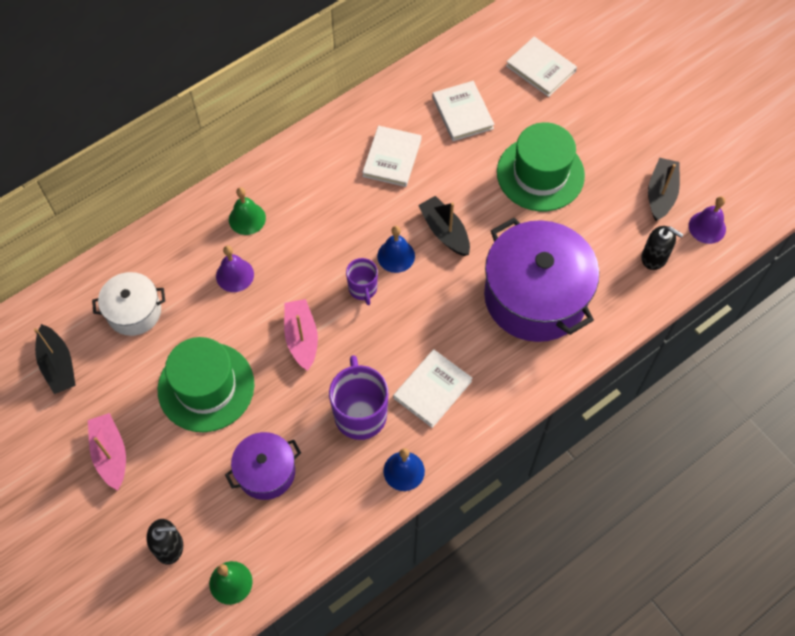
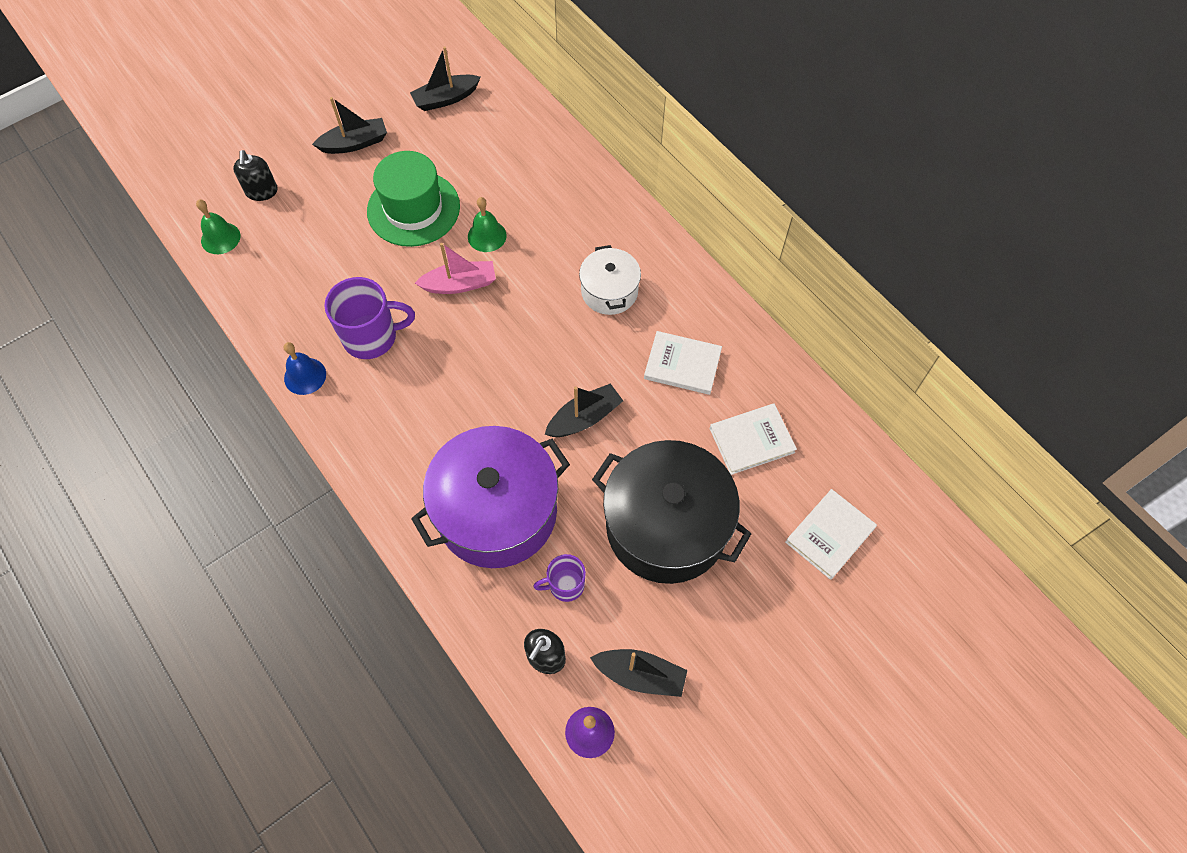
camera: 90 degrees right, 0 degrees up
pink boat [88,413,126,490] -> black boat [312,97,387,154]
white pot [92,272,165,336] -> white pot moved to [579,245,641,315]
purple bell [216,246,254,292] -> none
purple pot [225,432,301,500] -> none
green bell [229,187,266,235] -> green bell moved to [468,197,507,252]
purple mug [346,258,378,305] -> purple mug moved to [533,554,586,602]
blue bell [377,226,415,273] -> none
white book [393,349,473,428] -> none
green hat [497,122,585,211] -> black pot [592,440,751,584]

